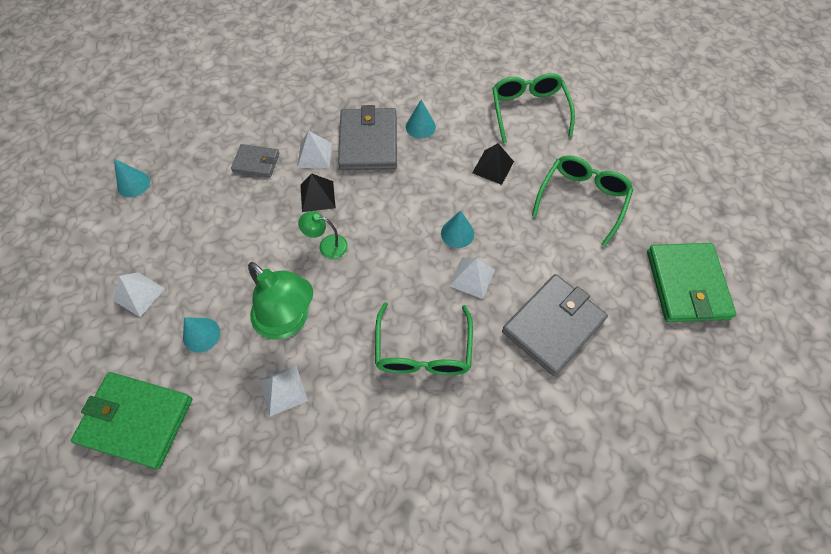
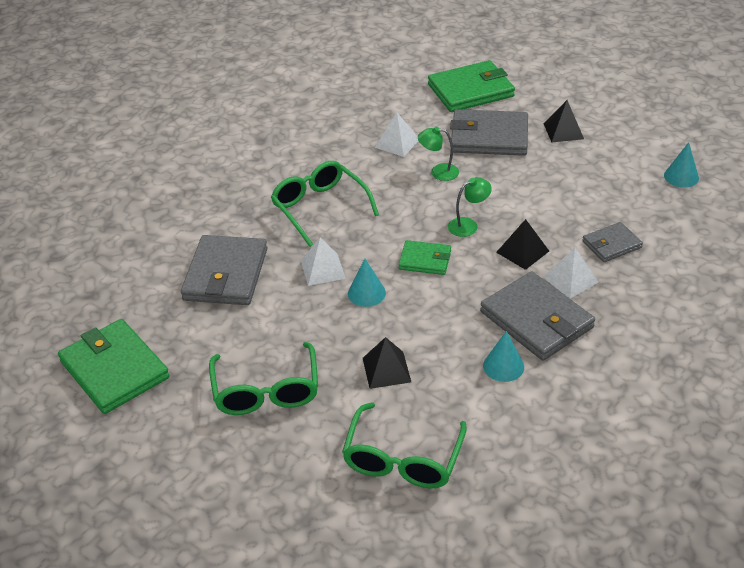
camera: 145 degrees right, 20 degrees down
white pyramid [113,272,165,317] -> black pyramid [543,100,584,143]
turquoise cone [183,317,220,352] -> grey wallet [450,109,528,156]
green lamp [248,262,313,340] -> green lamp [418,127,459,181], size x0.52
green glasses [492,73,575,143] -> green glasses turned 60 degrees clockwise [342,402,467,489]
none -> green wallet [399,240,451,275]

